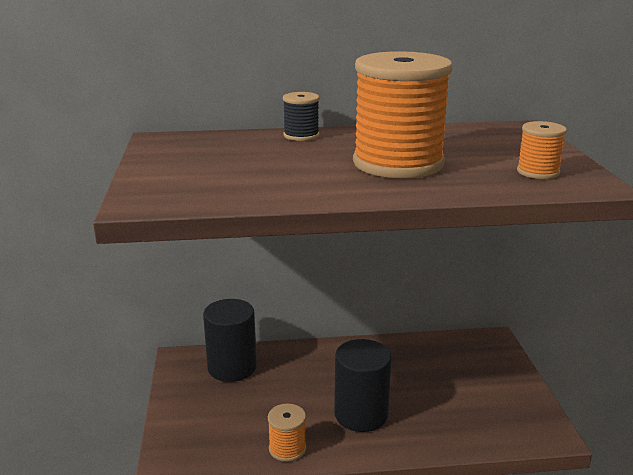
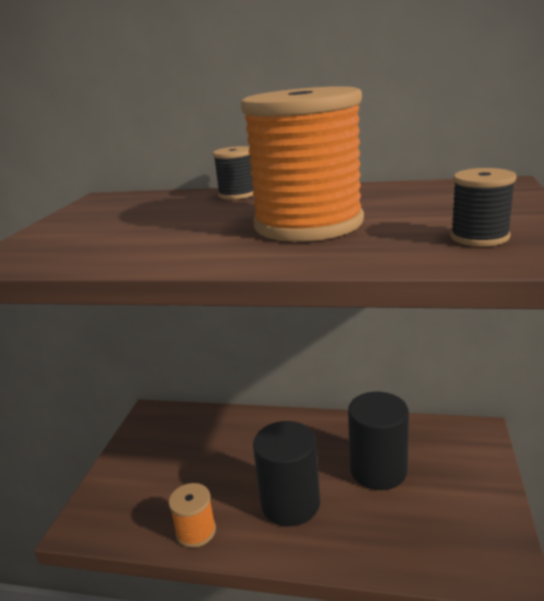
camera: 20 degrees right, 0 degrees up
black cylinder [203,299,257,382] -> black cylinder moved to [348,392,409,490]
orange spool [517,121,567,179] -> black spool [450,168,517,246]

